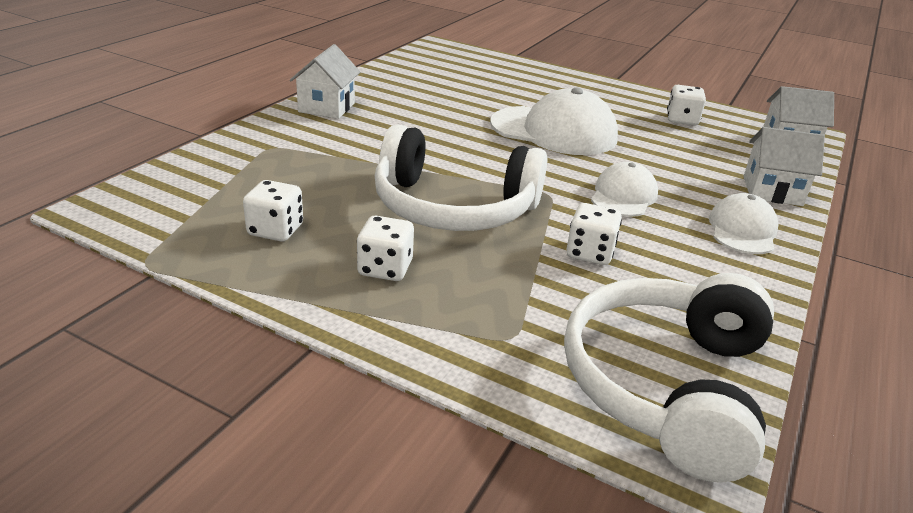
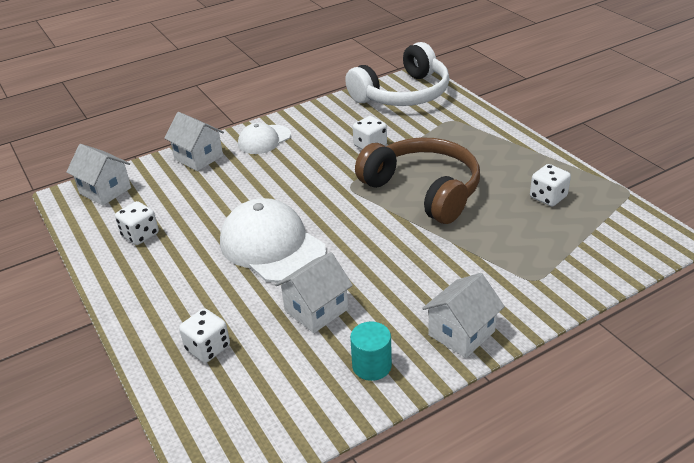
camera: 145 degrees left, 5 degrees up
white dice [357,216,414,281] -> white dice moved to [179,308,230,363]
white headphones [375,125,547,231] -> brown headphones [355,137,480,224]
white cap [591,162,658,217] -> none
none -> white house [275,252,353,333]
none -> turquoise cylinder [350,322,392,381]

